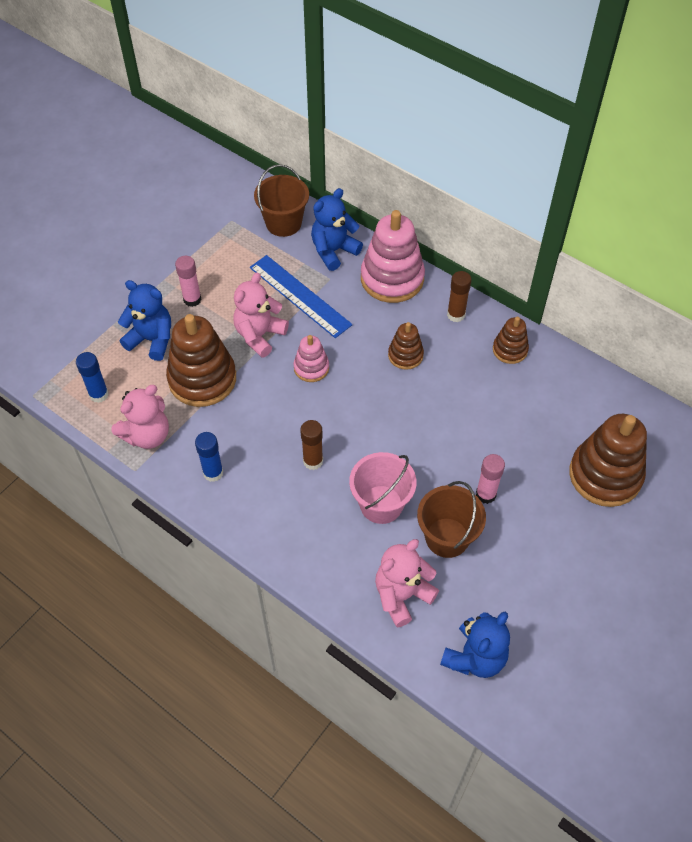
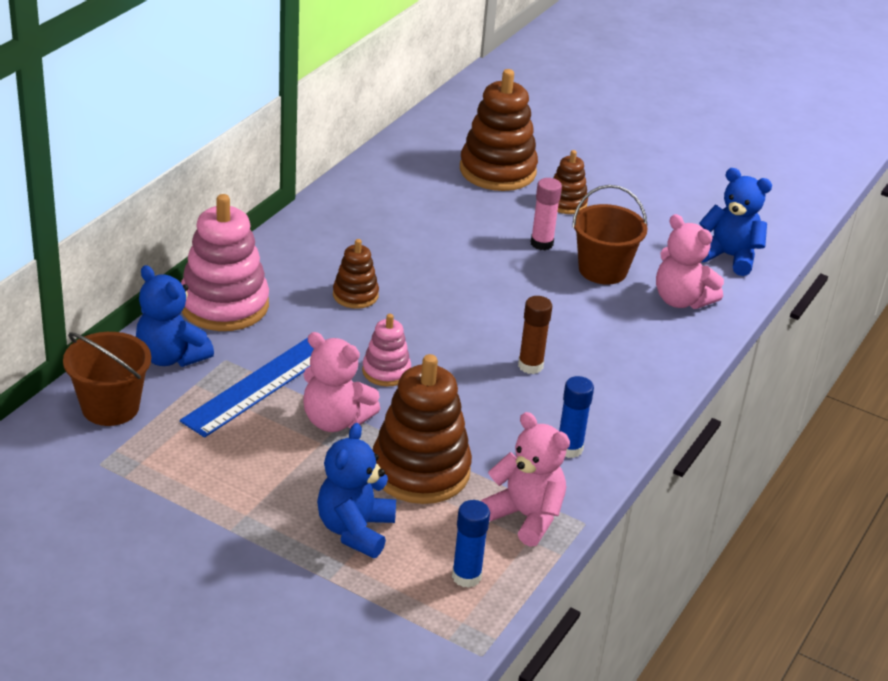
camera: 100 degrees left, 20 degrees down
pink glue stick [175,256,202,307] -> none
pink bucket [349,452,416,524] -> none
brown glue stick [447,271,471,322] -> none
brown stacking toy [493,317,529,364] -> brown stacking toy moved to [553,150,588,214]

